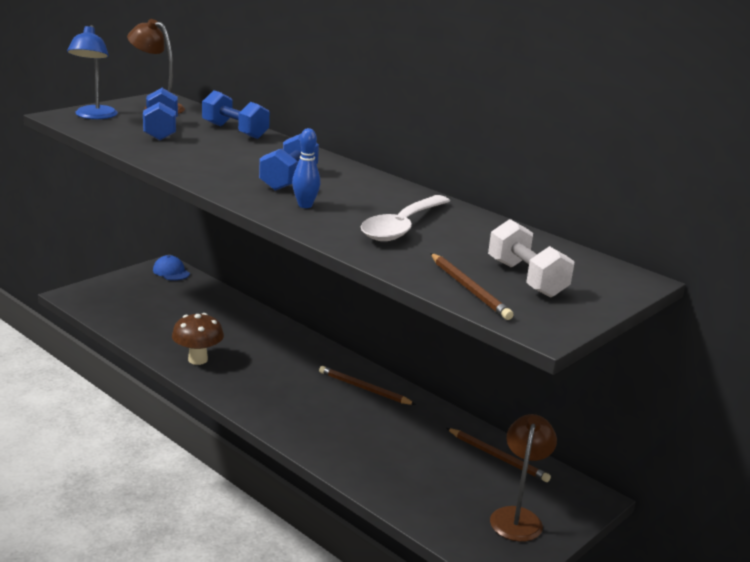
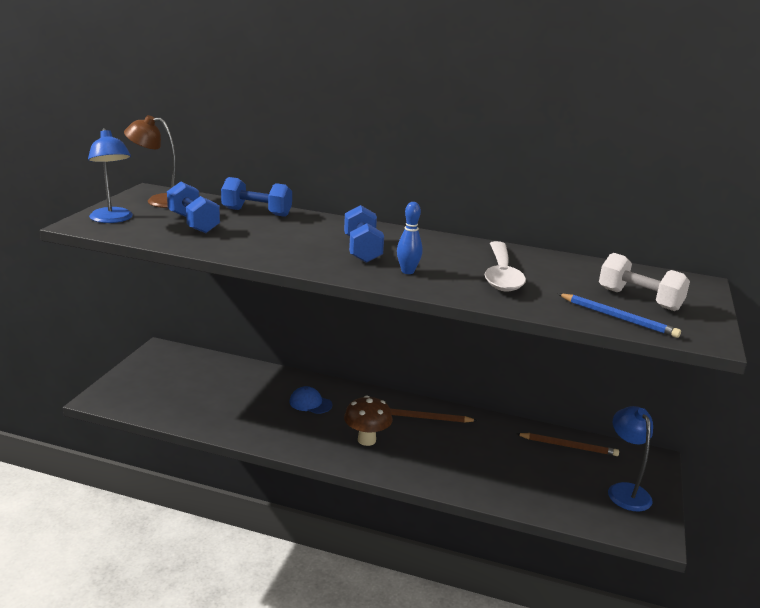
camera: 25 degrees left, 0 degrees up
blue cap [153,255,190,281] -> blue cap moved to [289,386,332,414]
brown mushroom [172,313,224,365] -> brown mushroom moved to [344,395,393,446]
brown pencil [430,253,514,320] -> blue pencil [558,294,681,338]
brown lamp [490,414,557,542] -> blue lamp [608,406,653,511]

